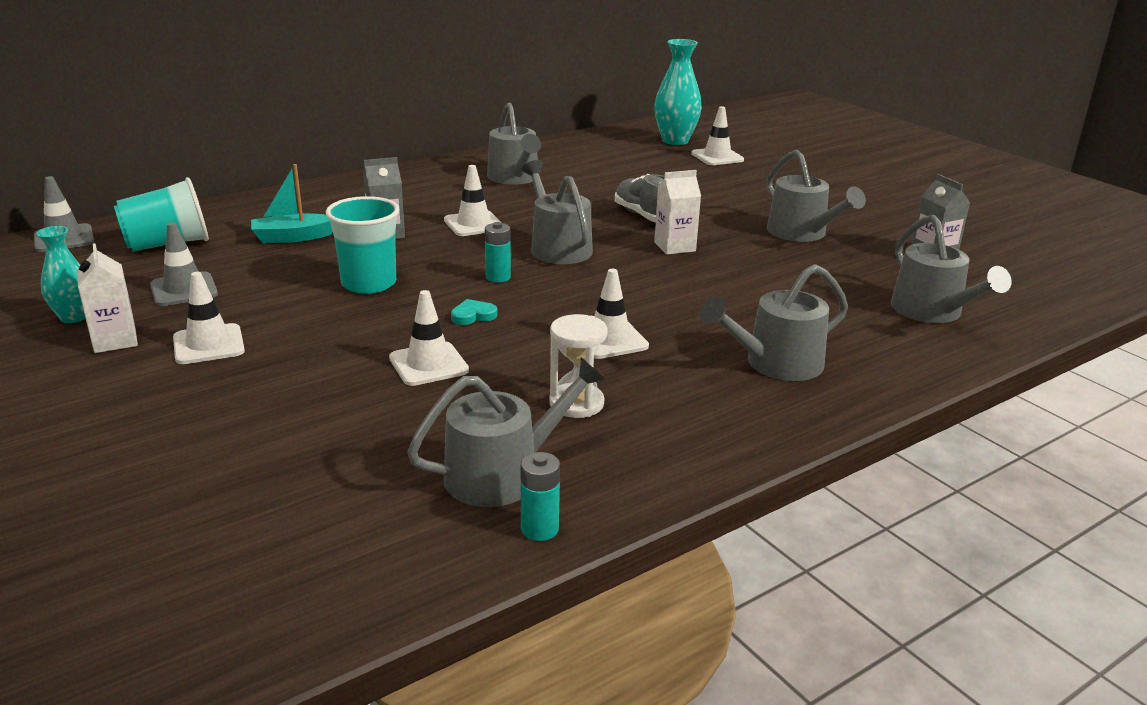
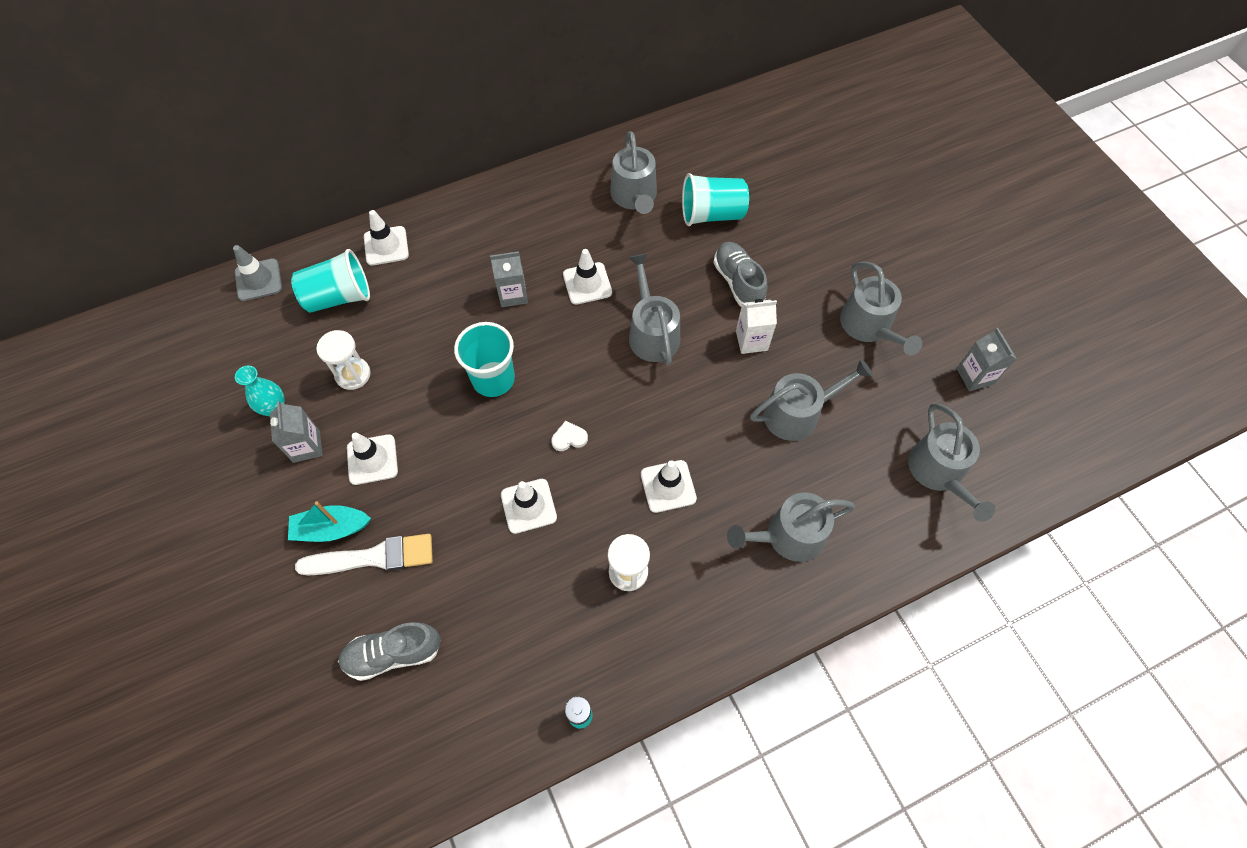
camera: 10 degrees right, 35 degrees up
white carton [77,243,138,353] -> grey carton [270,401,323,463]
grey traffic cone [150,222,218,306] -> white hourglass [316,330,371,390]
turquoise boat [251,164,333,243] -> turquoise boat moved to [288,502,371,542]
grey watering can [407,357,606,507] -> grey watering can moved to [750,359,873,441]
turquoise heart [451,299,498,325] -> white heart [551,420,588,451]
turquoise battery [485,222,511,282] -> none
turquoise vase [654,39,702,145] -> none
white traffic cone [691,106,744,165] -> white traffic cone moved to [364,210,409,266]
none -> white brush [295,534,433,576]
none -> grey shoe [338,622,441,681]
none -> turquoise cup [682,173,749,226]

